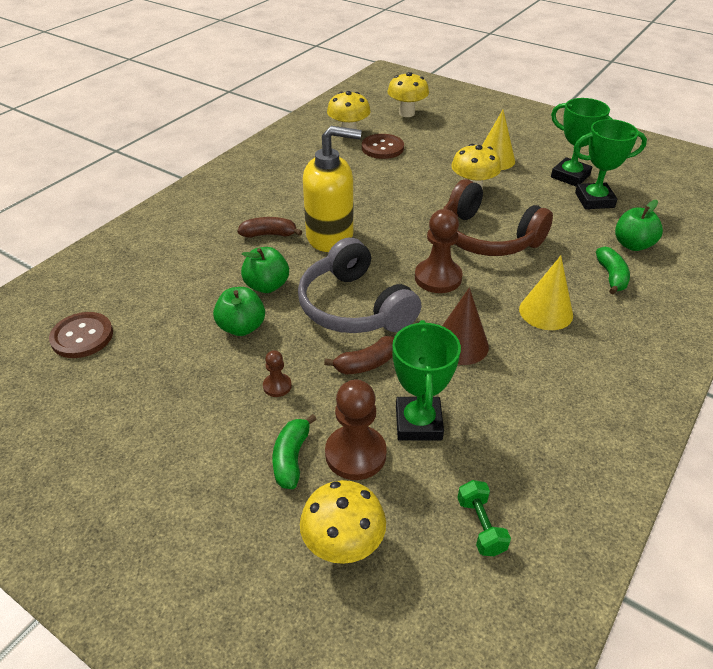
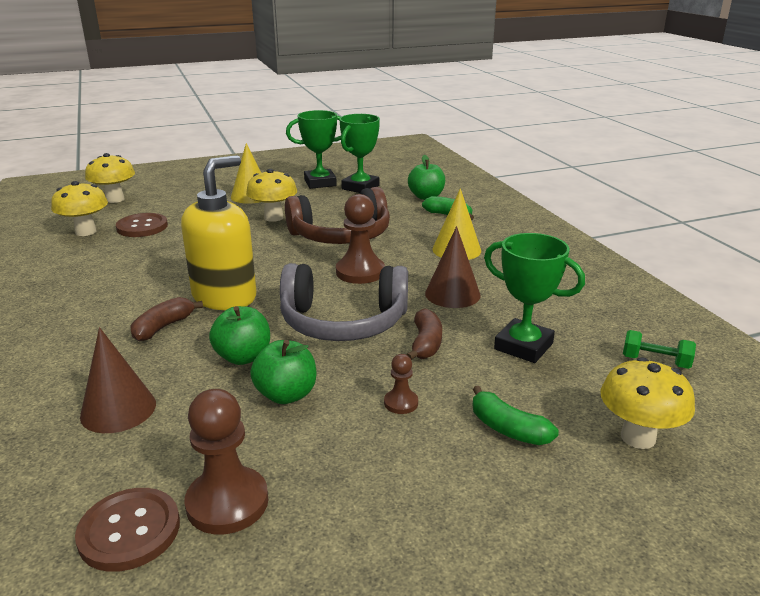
camera: 55 degrees left, 15 degrees down
brown pawn [325,379,387,480] -> brown pawn moved to [185,389,268,534]
none -> brown cone [80,327,156,433]

